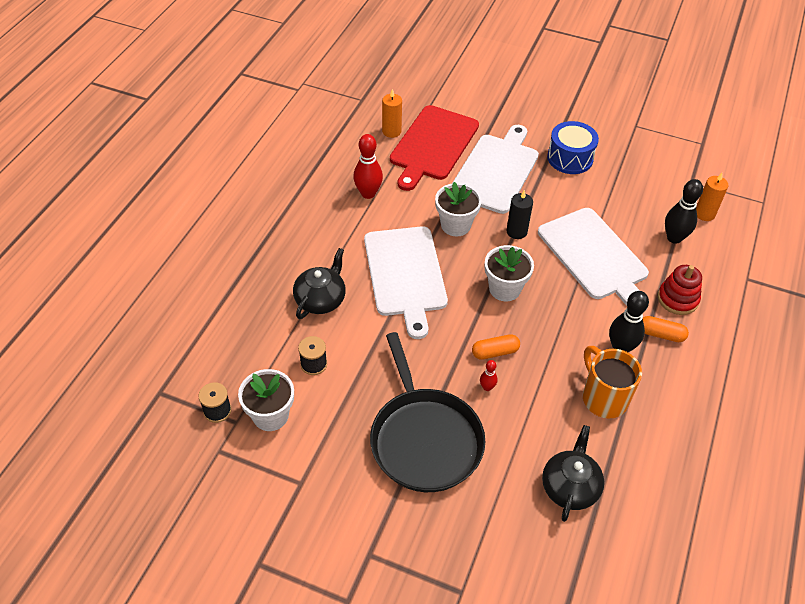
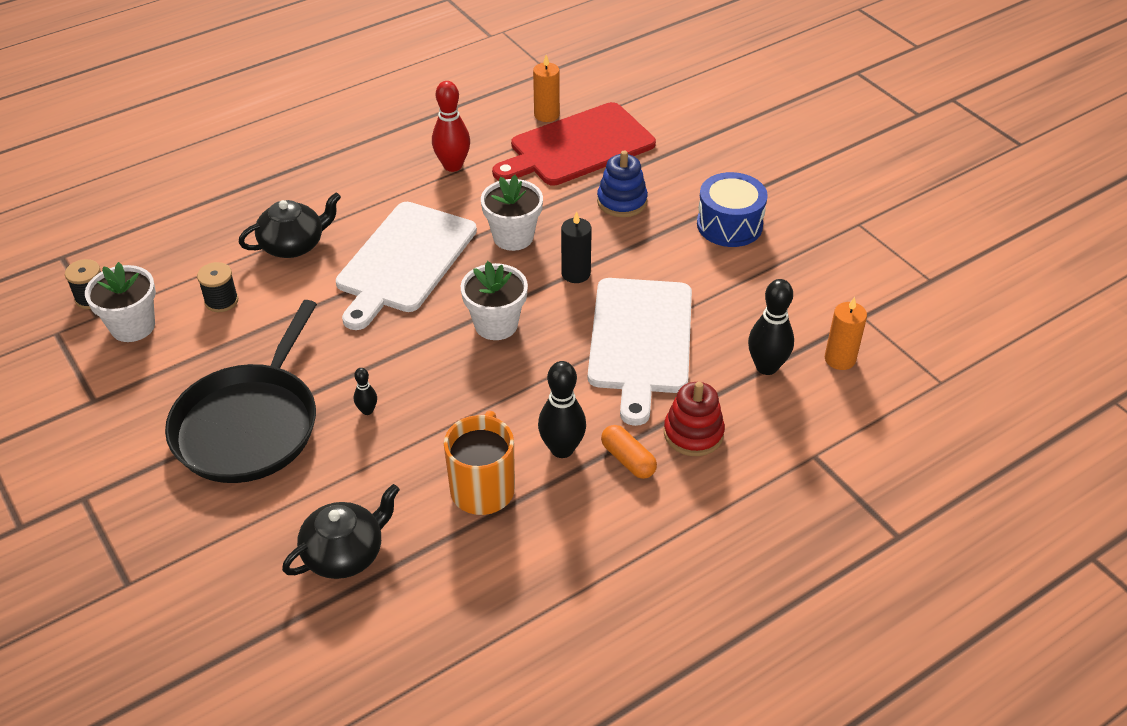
camera: 35 degrees right, 5 degrees down
white cutting board [453,125,539,214] -> blue stacking toy [597,151,648,217]
orange capsule [472,334,520,360] -> none
red bowling pin [480,360,497,391] -> black bowling pin [354,368,377,415]

